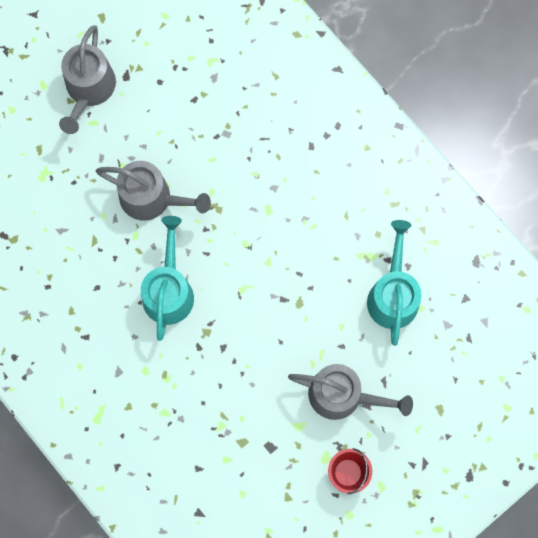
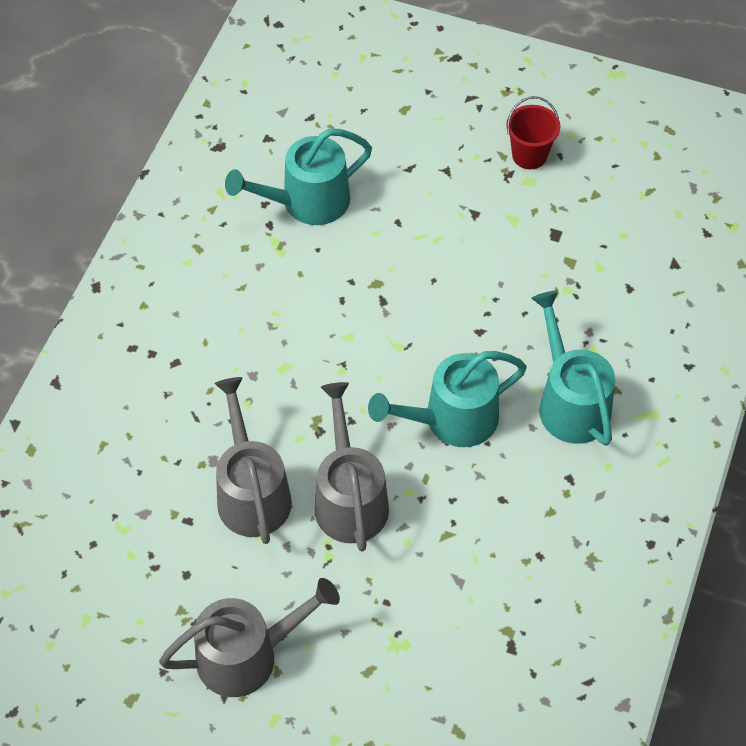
camera: 120 degrees left, 20 degrees down
grey watering can [288,364,413,420] -> grey watering can moved to [214,377,292,544]
none -> turquoise watering can [531,291,615,446]

